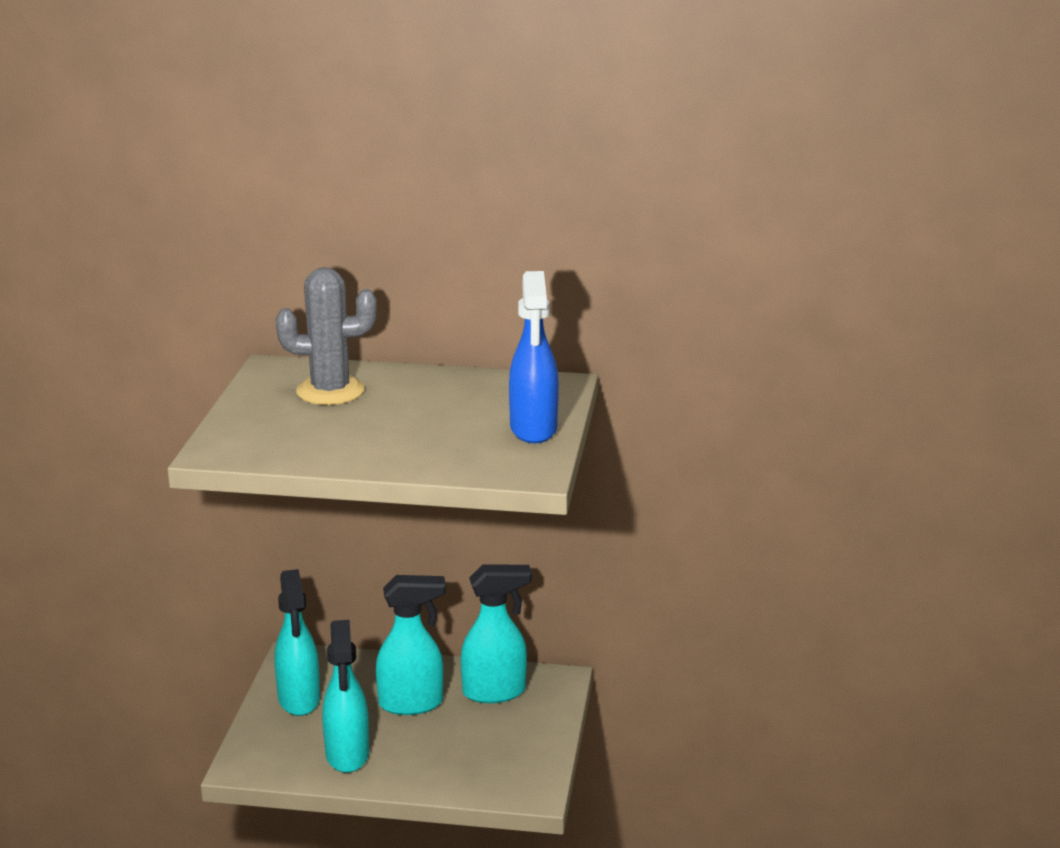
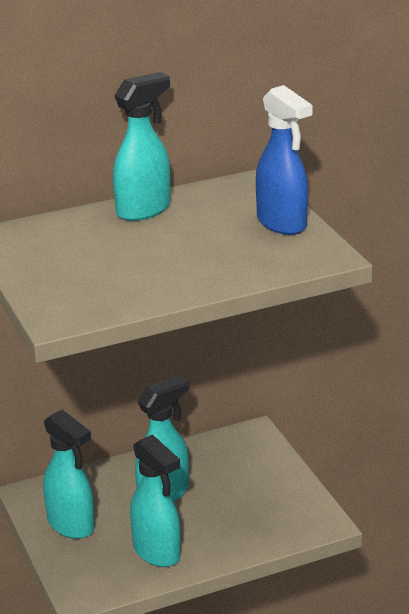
camera: 30 degrees left, 5 degrees up
grey cactus [276,267,377,405] -> none
turquoise spray bottle [461,564,532,703] -> turquoise spray bottle moved to [113,72,170,221]

